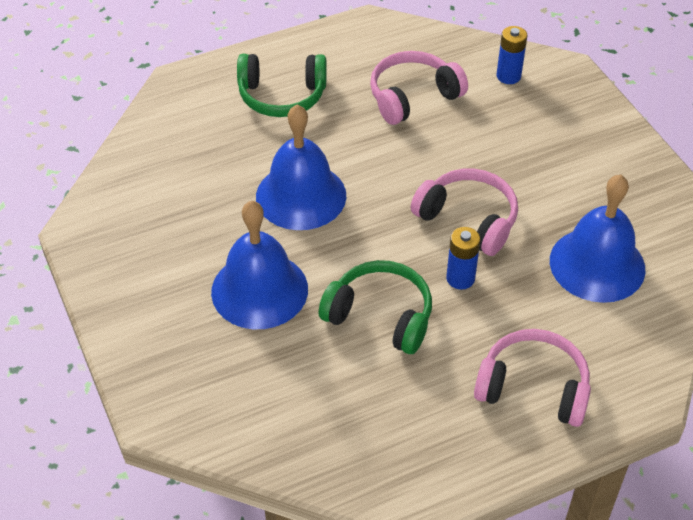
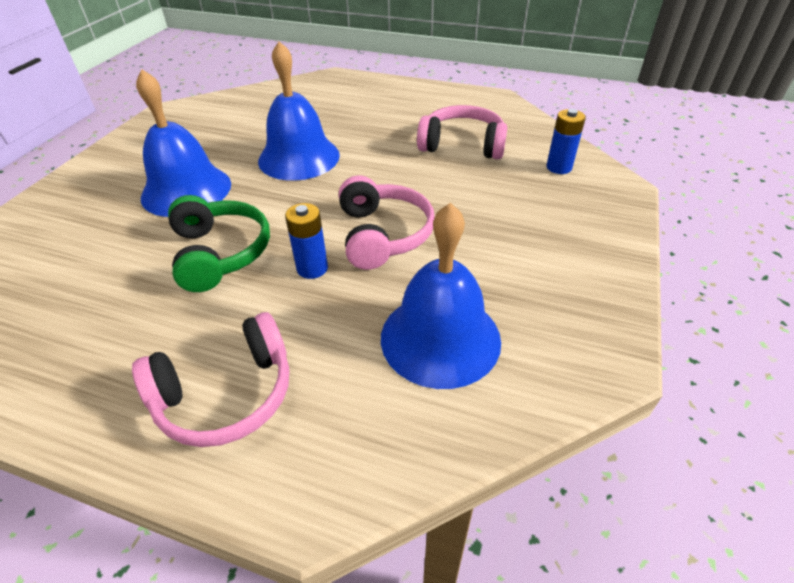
camera: 45 degrees right, 5 degrees down
green headphones [237,54,327,117] -> none
pink headphones [474,329,591,427] -> pink headphones turned 90 degrees clockwise [132,312,289,447]

